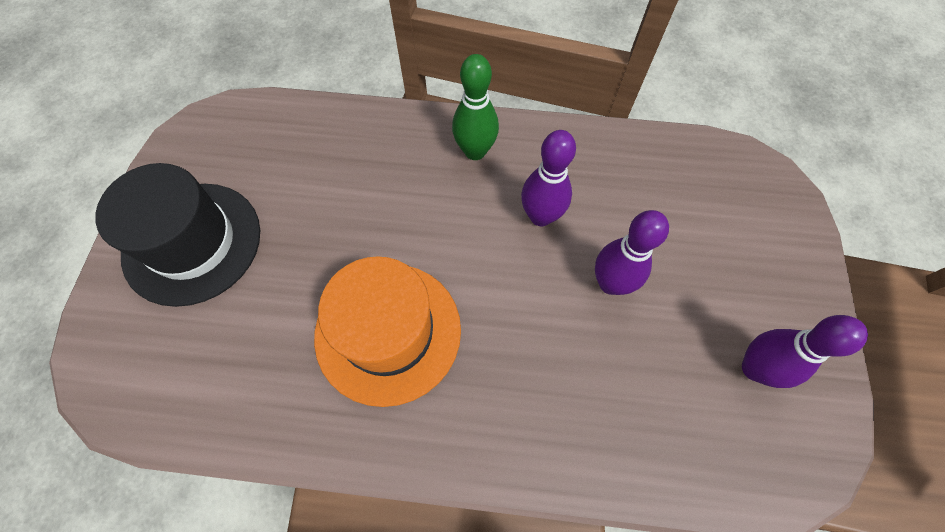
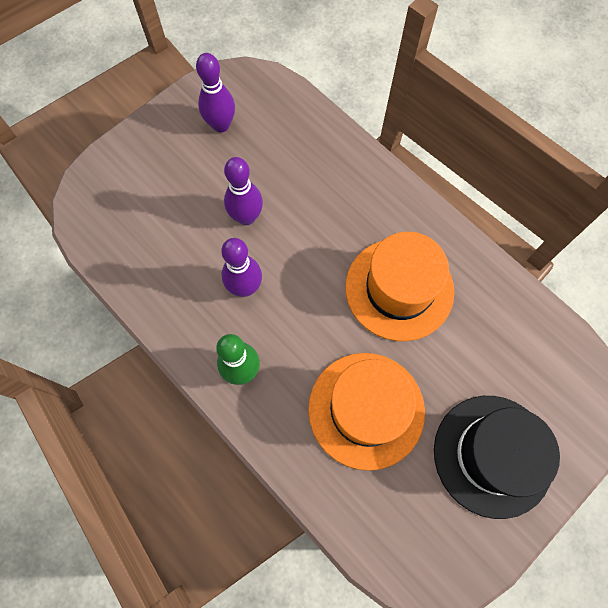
camera: 140 degrees left, 5 degrees up
none -> orange hat [308,353,425,471]

